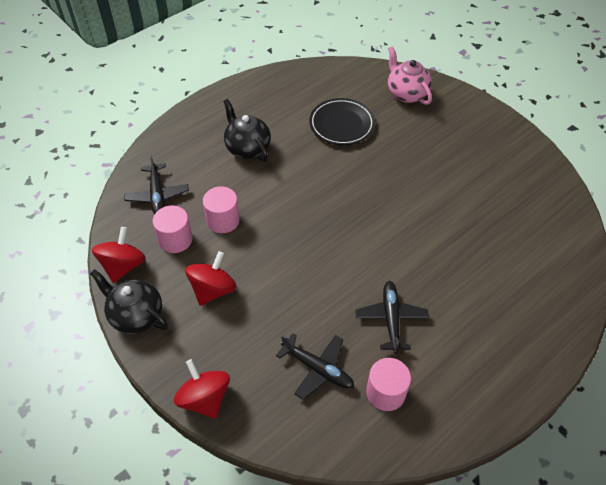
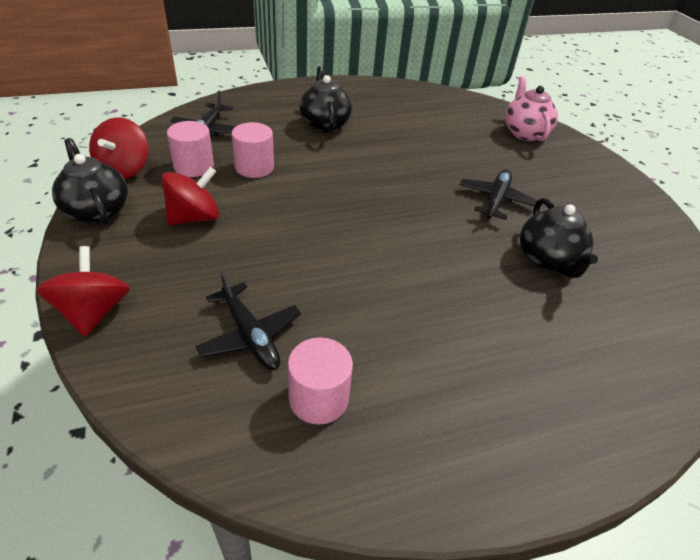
camera: 20 degrees right, 10 degrees down
red spinning top [92,227,146,283] -> red spinning top turned 150 degrees clockwise [89,117,148,179]
black plate [309,98,375,145] -> none
black plane [355,281,429,353] -> black plane moved to [460,169,537,220]
none -> black teapot [520,198,598,278]

